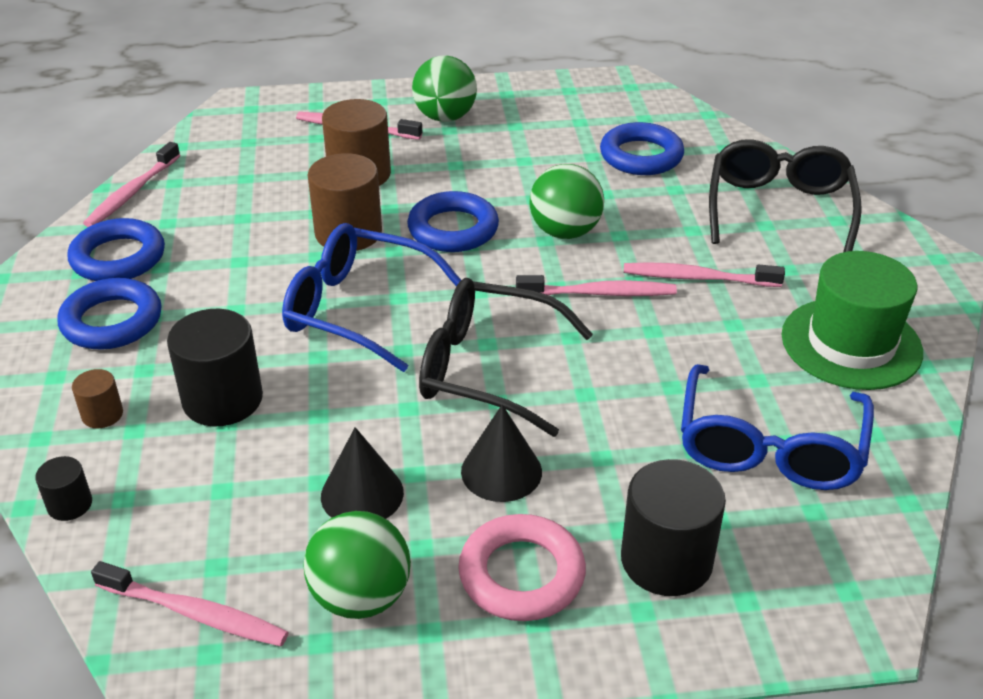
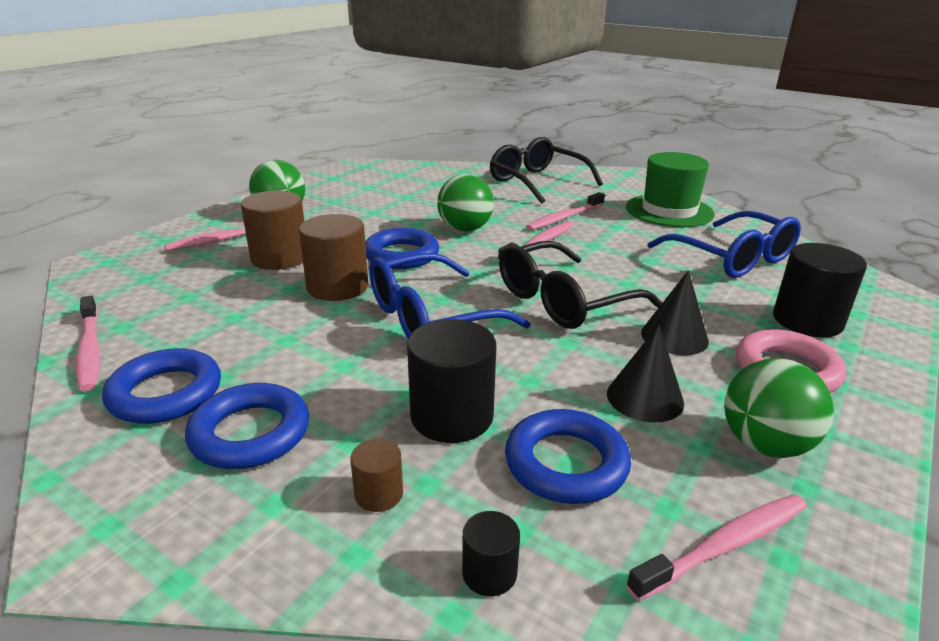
camera: 50 degrees left, 10 degrees down
blue ring [600,122,684,175] -> blue ring moved to [505,409,631,504]

